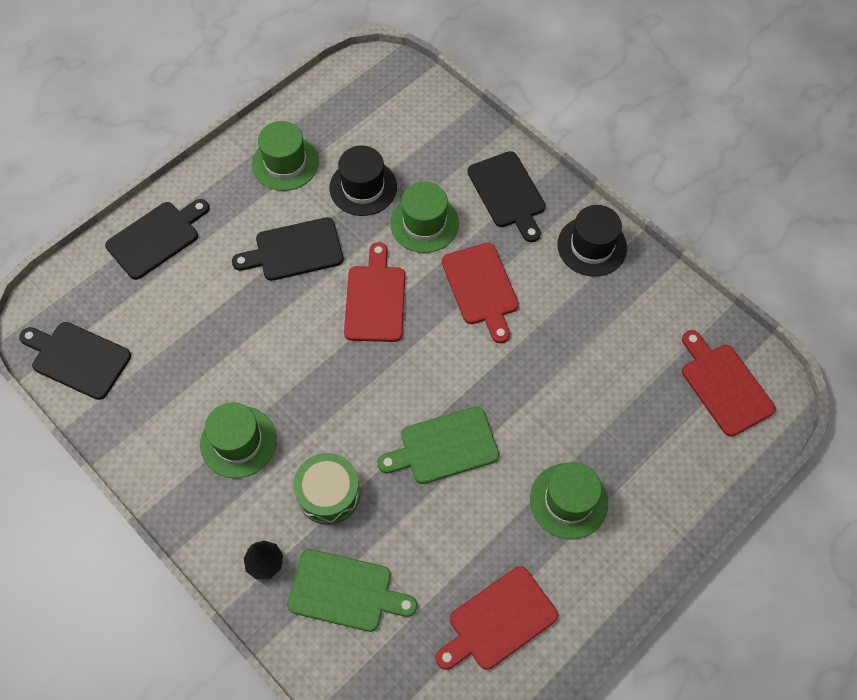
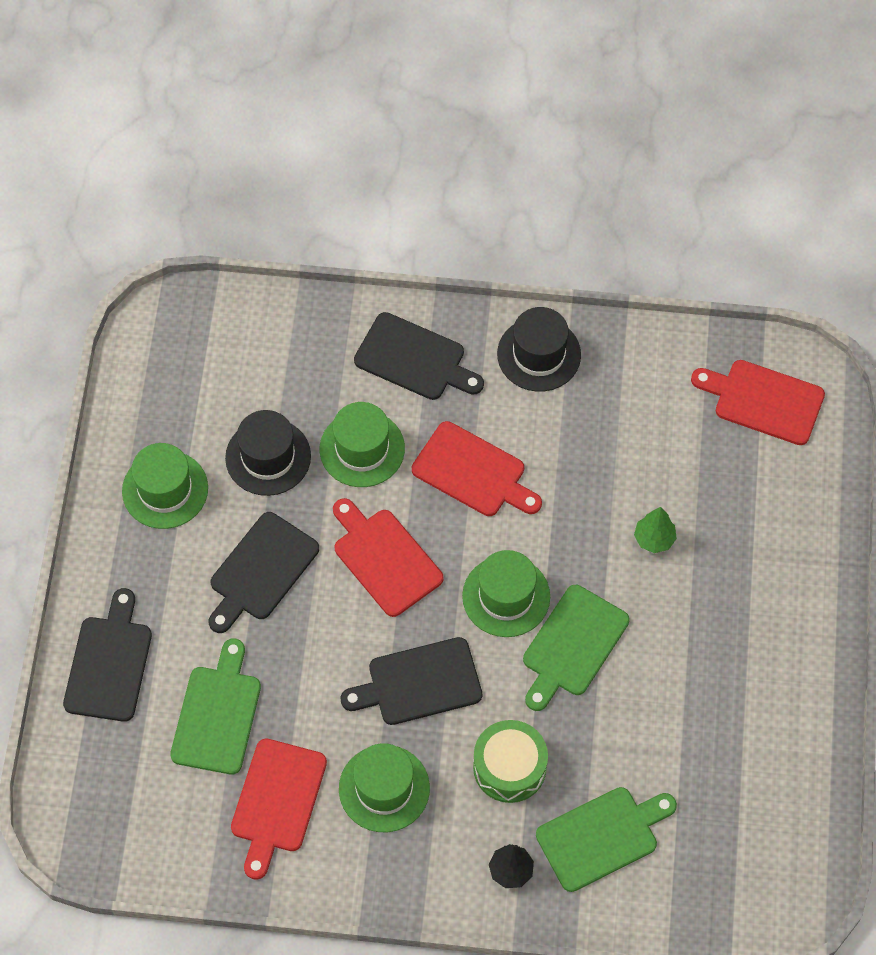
camera: 40 degrees left, 0 degrees up
black cutting board [19,322,131,400] -> black cutting board moved to [341,637,482,725]
red cutting board [436,566,558,670] -> red cutting board moved to [231,739,327,880]
green hat [530,462,608,539] -> green hat moved to [462,550,550,637]
none -> green cutting board [170,639,261,775]
none -> green tree [634,507,677,553]

